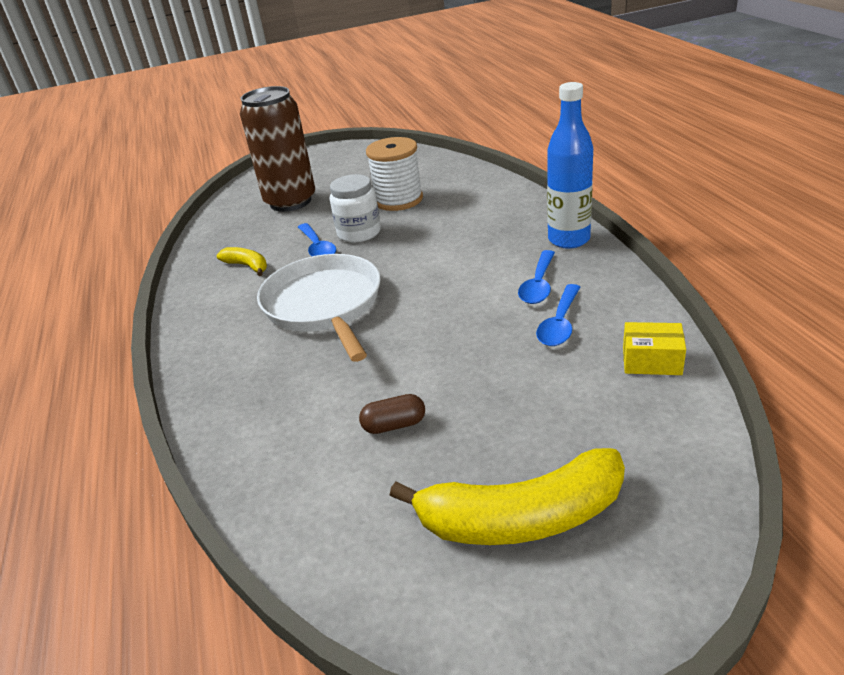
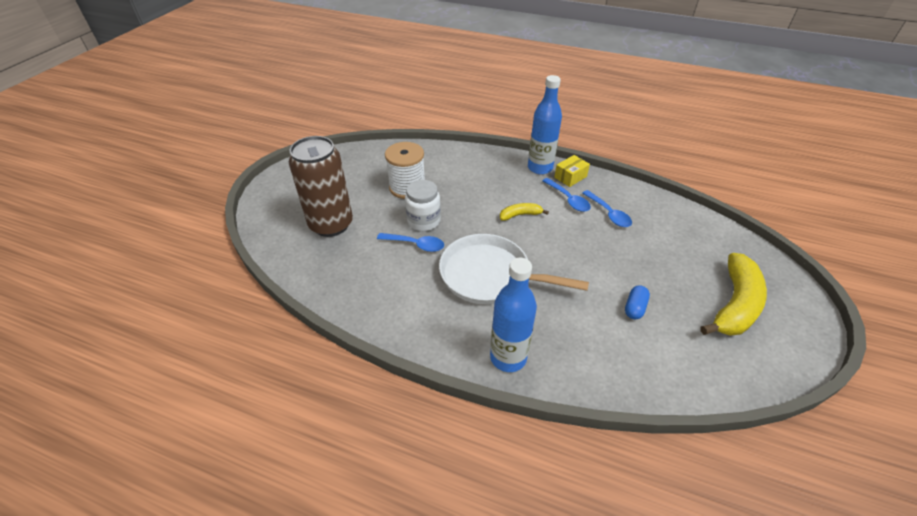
camera: 55 degrees left, 10 degrees up
yellow banana [217,247,267,276] -> yellow banana moved to [500,203,549,221]
brown capsule [359,394,425,434] -> blue capsule [625,285,650,319]
yellow box [623,322,686,375] -> yellow box moved to [554,155,590,187]
none -> blue bottle [490,258,537,372]

